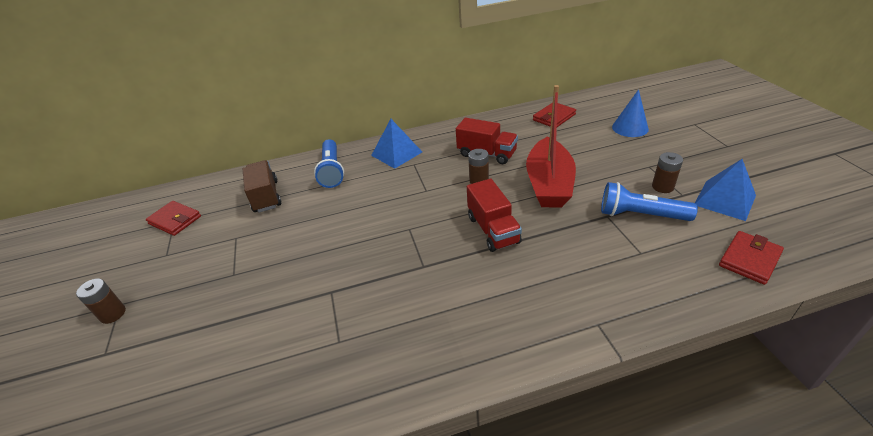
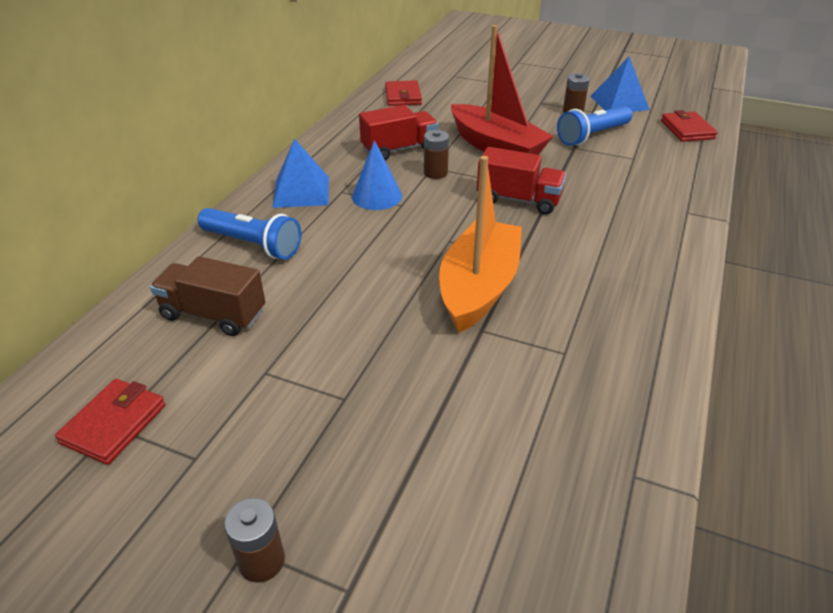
camera: 55 degrees left, 0 degrees up
red wallet [146,201,201,236] -> red wallet turned 45 degrees counterclockwise [55,379,166,465]
blue cone [612,89,649,137] -> blue cone moved to [352,140,402,210]
none -> orange boat [439,156,522,333]

